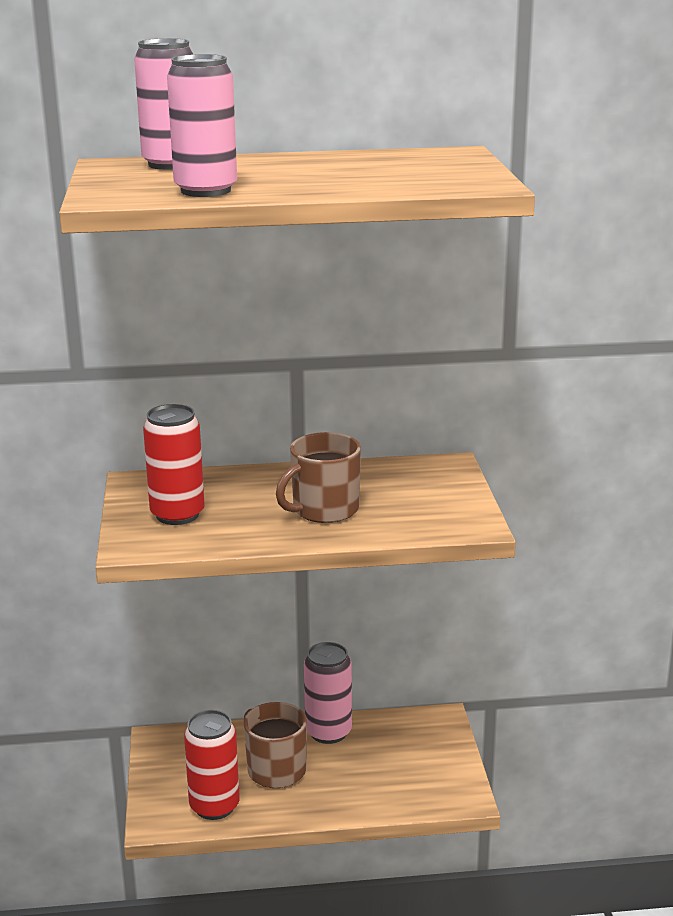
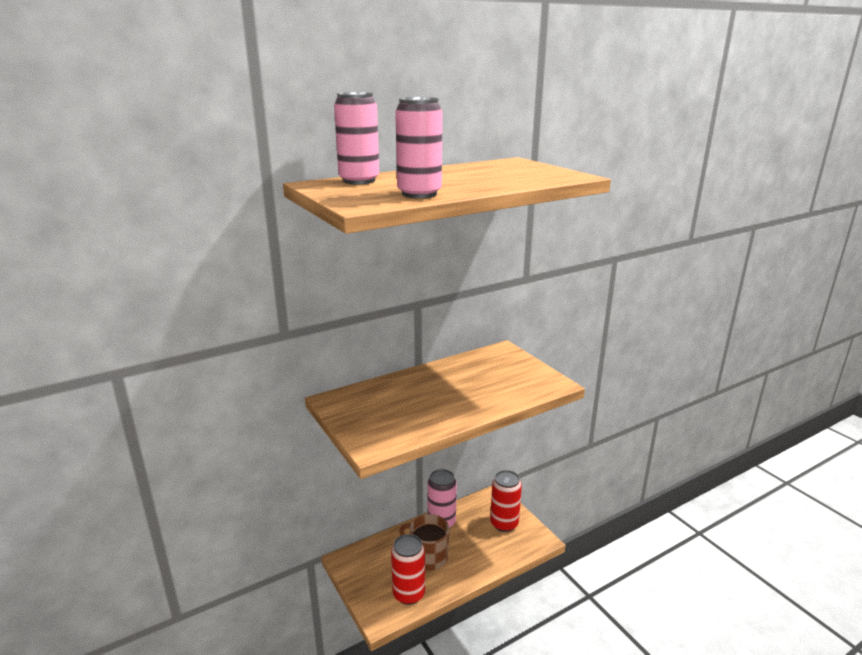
camera: 25 degrees left, 0 degrees up
red can [143,404,205,525] -> red can moved to [490,470,522,532]
brown mug [276,432,361,523] -> none

